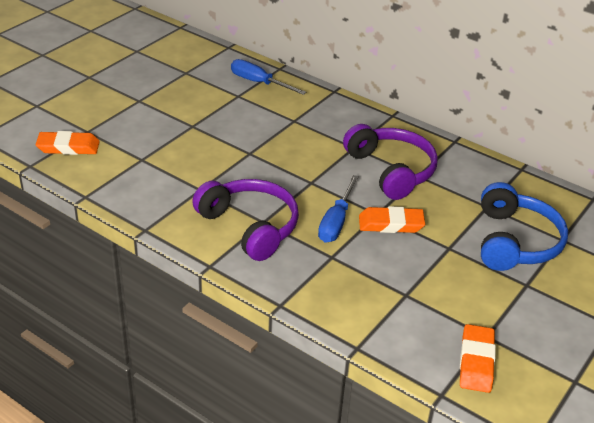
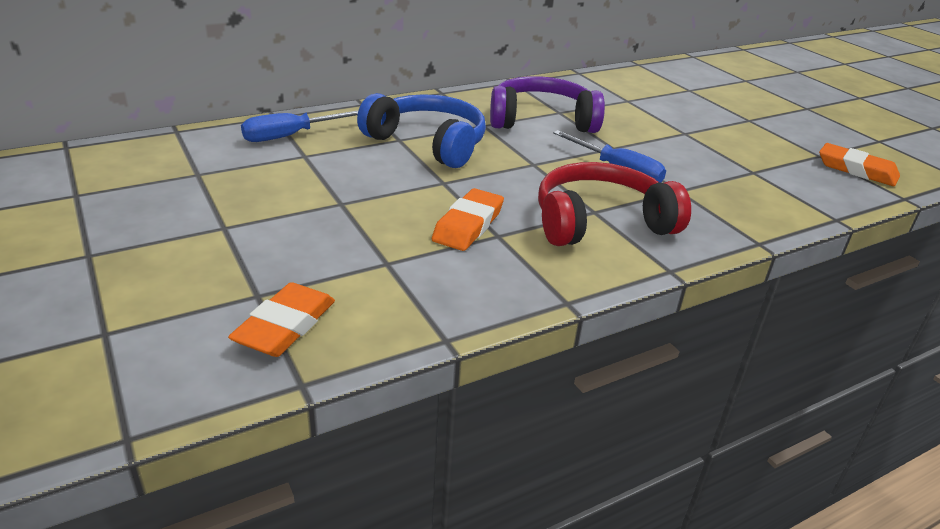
camera: 65 degrees left, 5 degrees down
purple headphones [192,179,299,261] -> red headphones [538,162,691,246]
orange eraser [359,206,425,233] -> orange eraser moved to [432,188,504,251]
blue headphones [481,182,568,271] -> blue headphones moved to [357,93,486,168]

